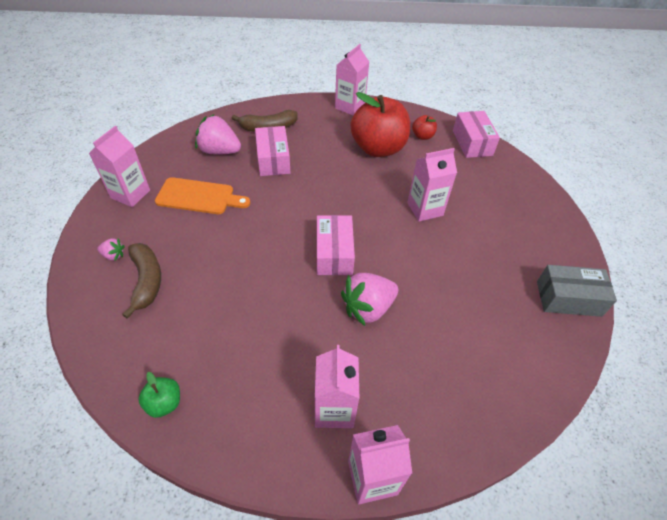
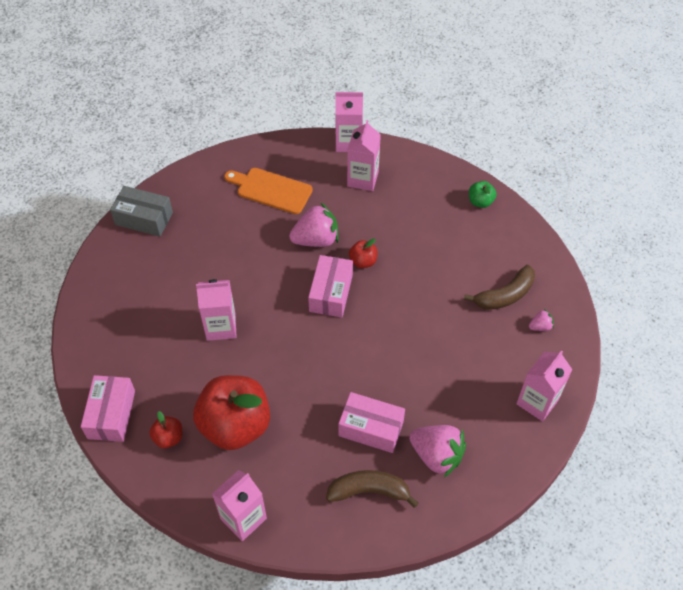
camera: 165 degrees left, 5 degrees up
pink strawberry [97,239,124,261] -> pink strawberry turned 135 degrees clockwise [529,309,554,331]
brown banana [122,243,161,319] -> brown banana turned 120 degrees counterclockwise [464,265,535,310]
orange cutting board [155,177,250,214] -> orange cutting board moved to [224,168,313,214]
pink box [255,126,291,176] -> pink box turned 75 degrees counterclockwise [338,392,405,453]
none -> red apple [349,238,378,268]

